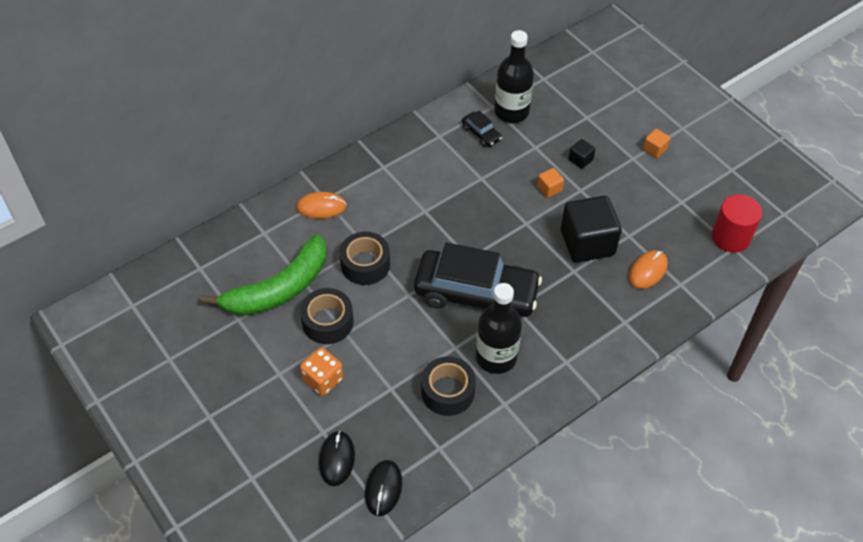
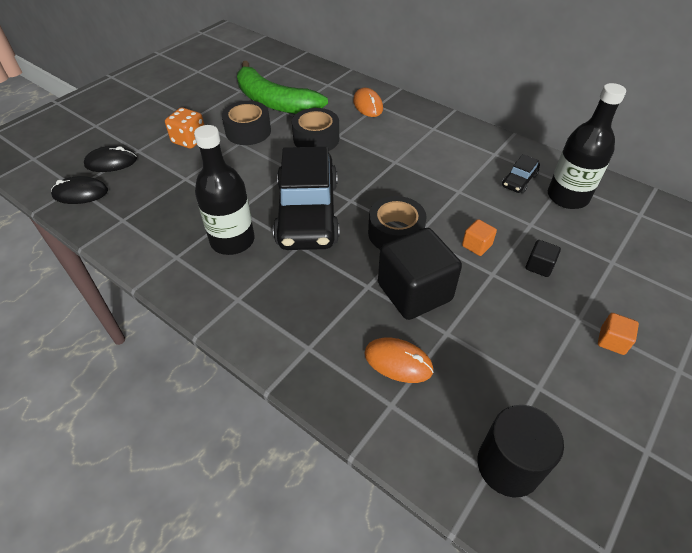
camera: 75 degrees right, 5 degrees down
black tape [421,356,476,416] -> black tape moved to [368,196,426,249]
red cylinder [712,194,762,253] -> black cylinder [477,405,564,497]

